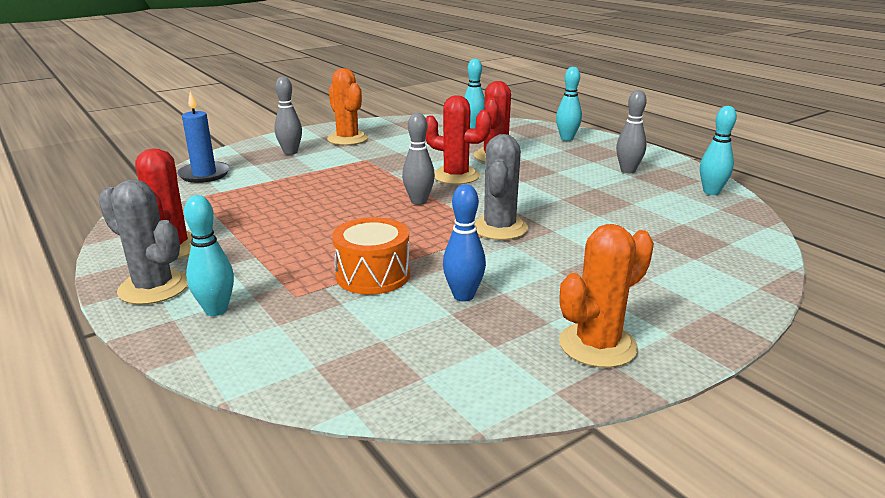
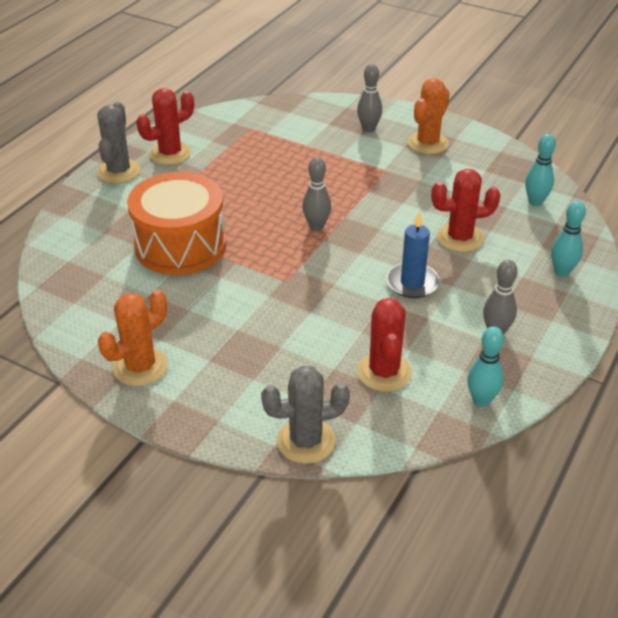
camera: 65 degrees right, 15 degrees up
blue candle [177,91,230,183] -> blue candle moved to [386,211,440,298]
turquoise bowling pin [184,195,234,316] -> none
orange drum [332,217,410,295] -> orange drum [127,172,226,275], size x1.68
red cactus [425,95,491,184] -> red cactus moved to [357,298,412,392]
blue bowling pin [443,184,486,302] -> none
grey cactus [474,134,528,240] -> grey cactus moved to [261,365,350,464]
orange cactus [559,224,654,368] -> orange cactus turned 75 degrees counterclockwise [98,290,168,386]

